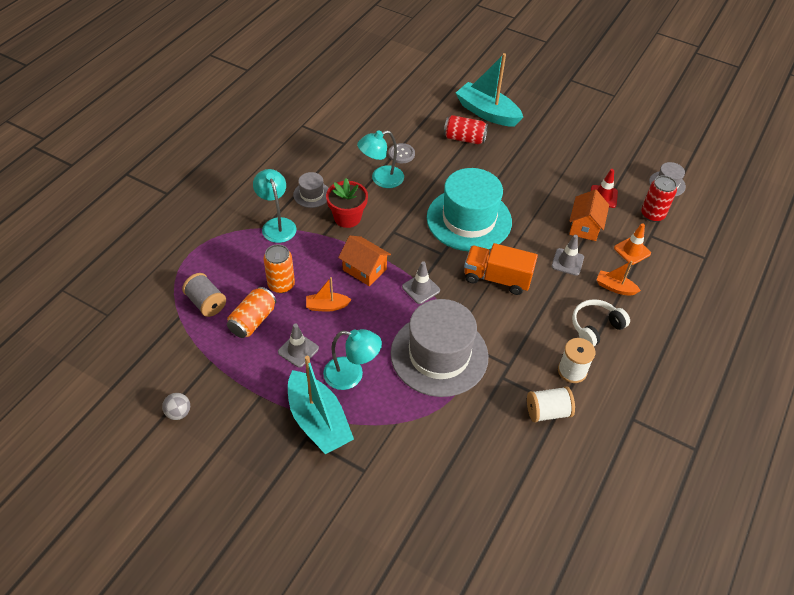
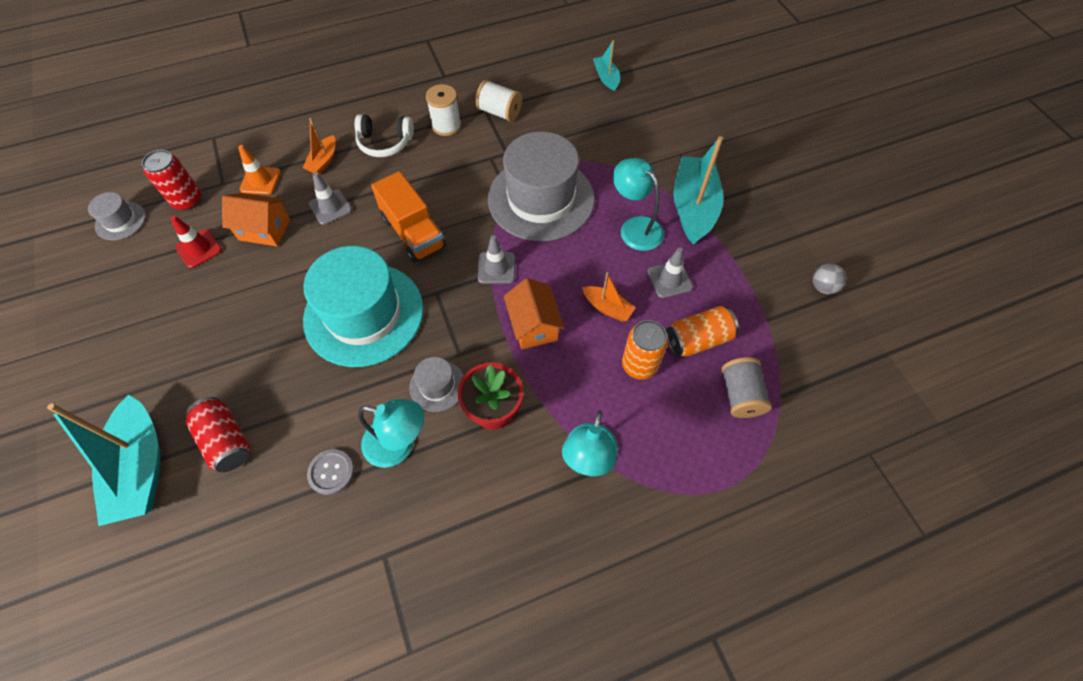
camera: 140 degrees left, 10 degrees up
grey hat [293,172,329,208] -> grey hat moved to [409,357,464,412]
orange house [569,189,609,241] -> orange house turned 45 degrees clockwise [222,193,290,246]
orange boat [596,261,641,295] -> orange boat turned 45 degrees clockwise [303,118,336,175]
none -> turquoise boat [593,40,620,91]

